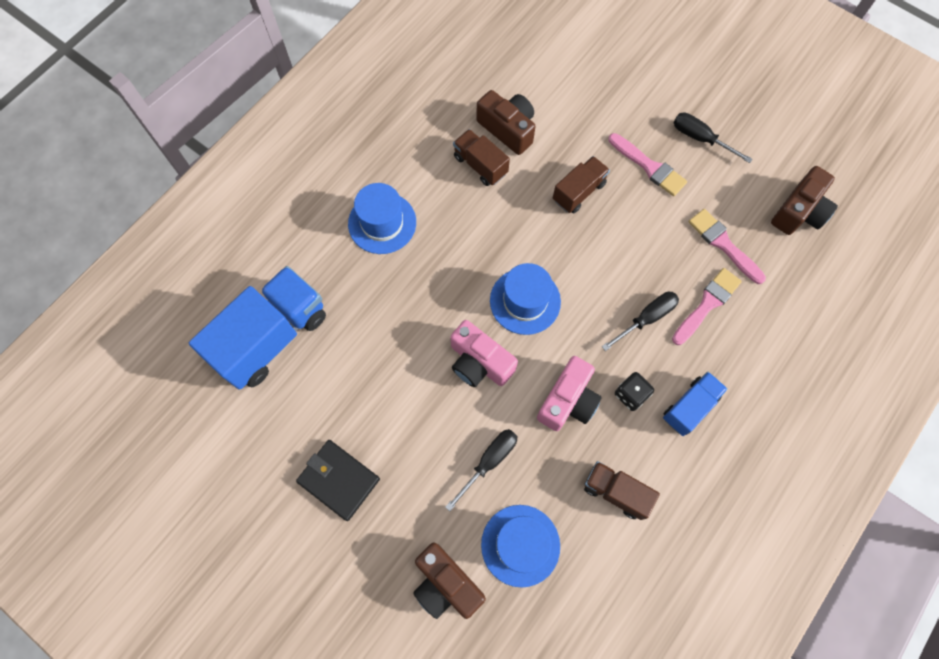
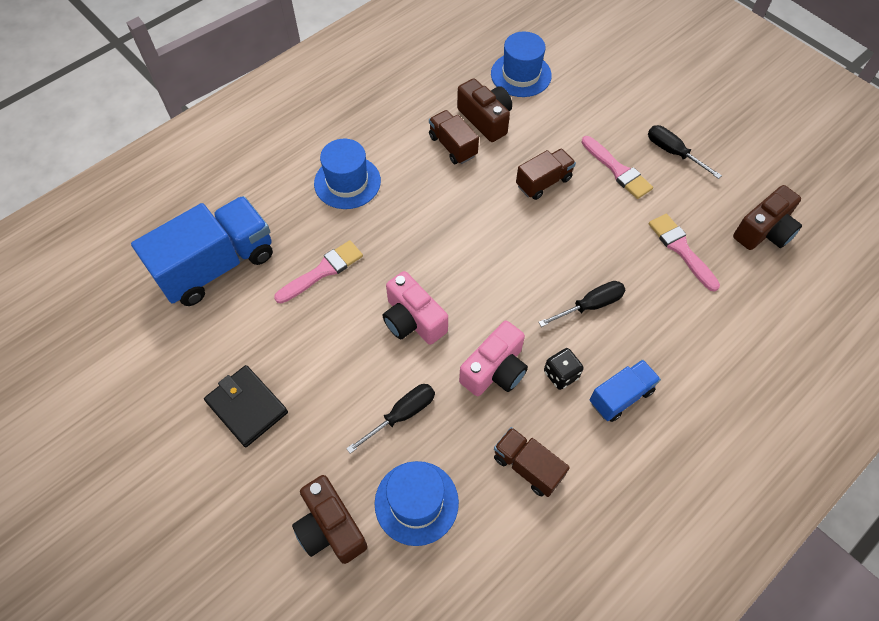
camera: 10 degrees right, 10 degrees down
blue hat [490,263,561,335] -> blue hat moved to [491,31,552,97]
pink brush [672,268,742,345] -> pink brush moved to [274,240,363,304]

